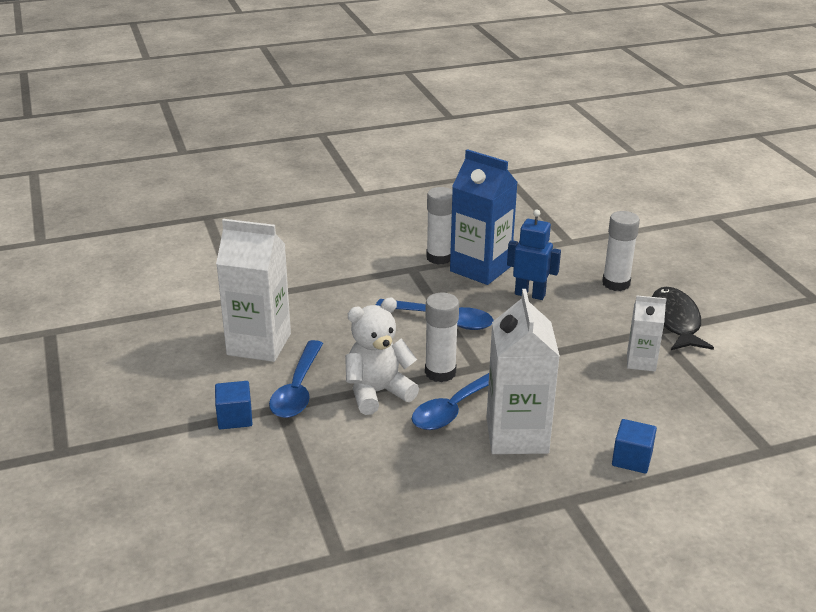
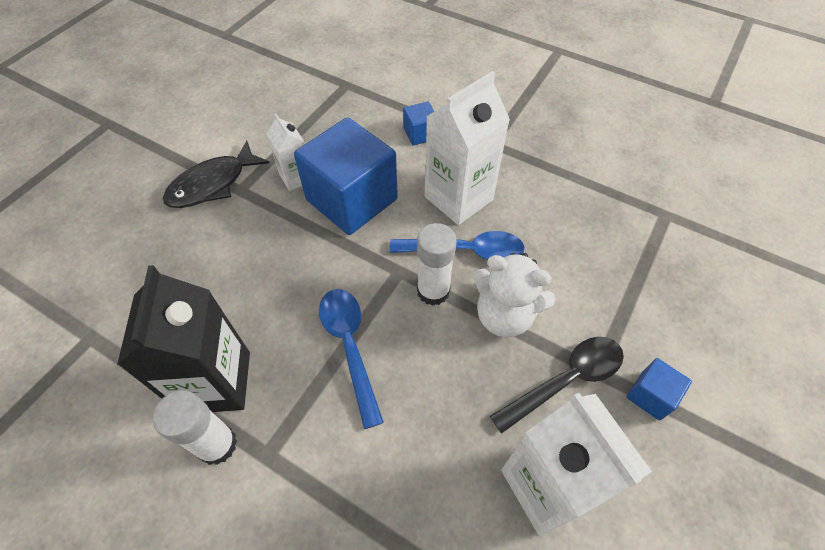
camera: 130 degrees left, 25 degrees up
blue spoon [269,340,323,418] -> black spoon [490,337,624,433]
blue carton [450,149,518,285] -> black carton [117,265,250,412]
blue robot [507,210,561,300] -> none
white glue stick [602,211,640,291] -> none
none -> blue cube [294,117,398,235]

